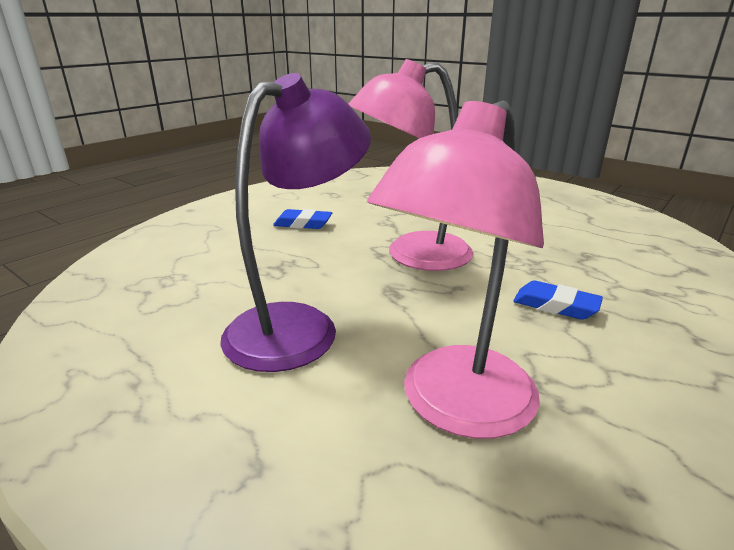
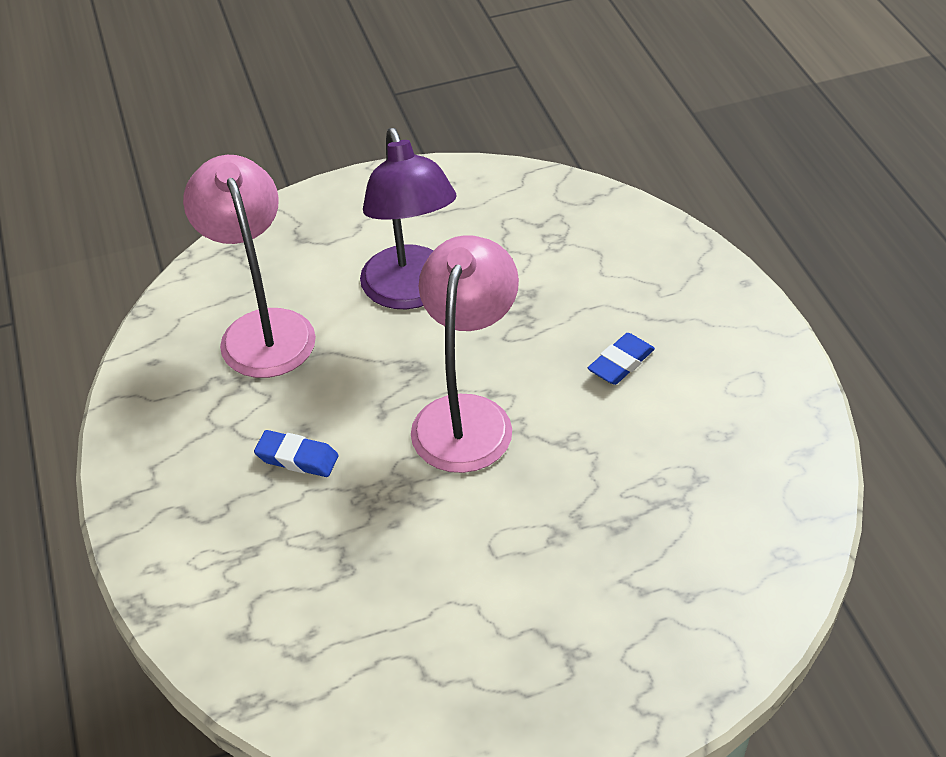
camera: 125 degrees right, 20 degrees up
blue eraser [513,281,603,320] -> blue eraser turned 45 degrees clockwise [254,430,339,477]

